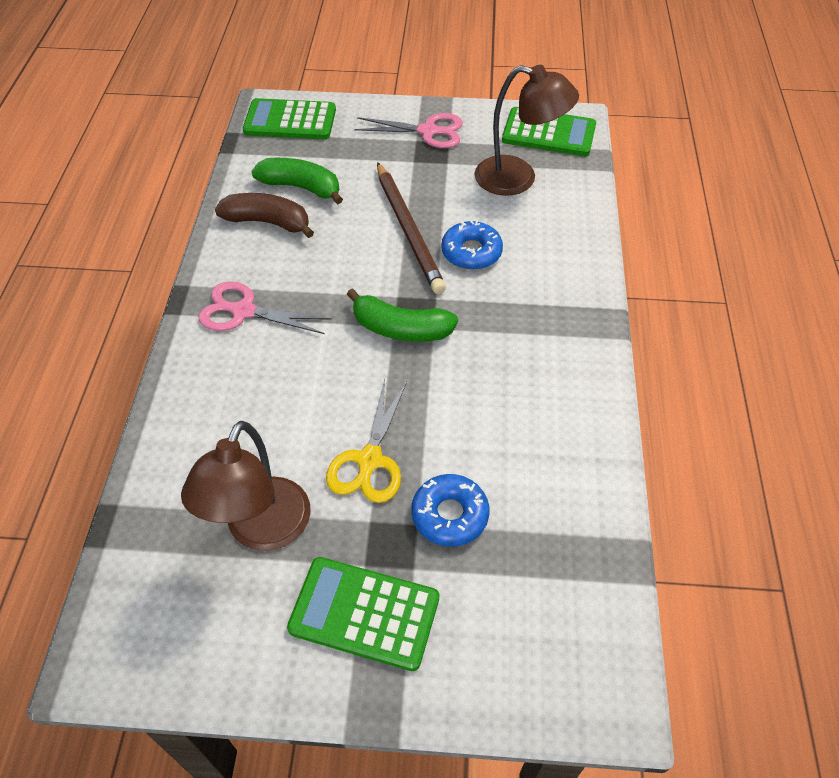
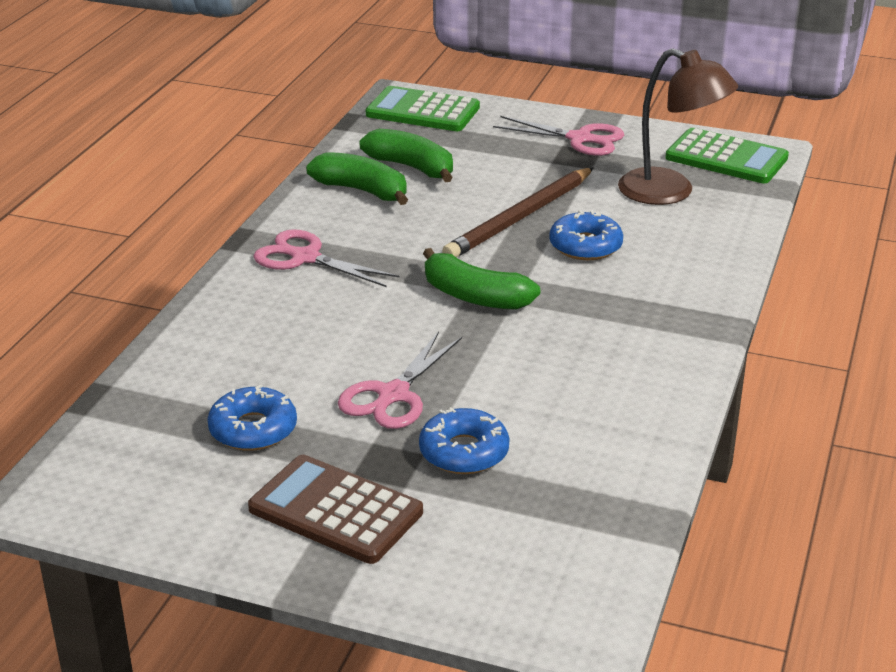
camera: 15 degrees right, 20 degrees down
brown lamp [181,421,311,551] -> blue donut [207,384,297,451]
brown banana [215,193,314,238] -> green banana [306,152,408,205]
green calculator [287,557,439,671] -> brown calculator [248,455,423,564]
yellow scissors [326,379,407,503] -> pink scissors [338,332,462,429]
brown pencil [377,162,446,294] -> brown pencil turned 45 degrees clockwise [442,168,593,257]

